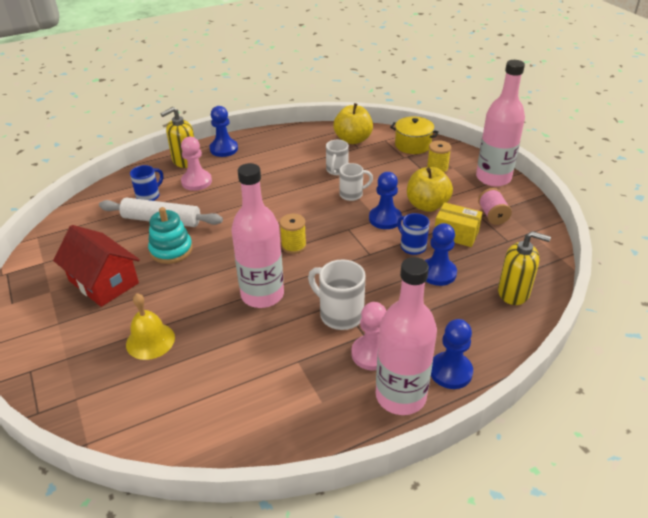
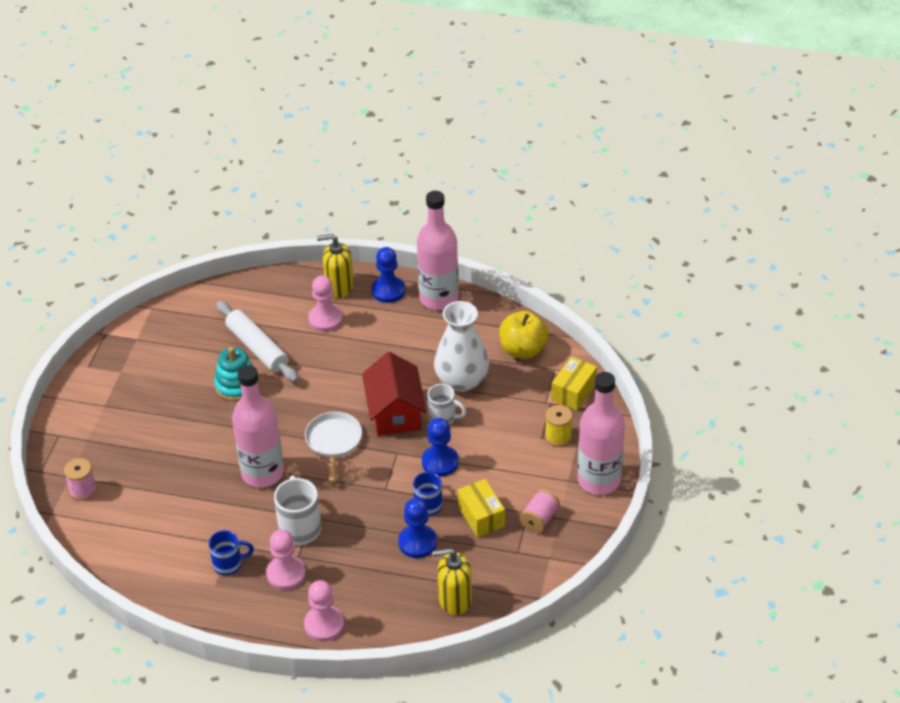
camera: 40 degrees right, 5 degrees up
red house [53,225,140,307] -> red house moved to [362,352,427,436]
yellow bell [126,293,175,360] -> none
blue mug [130,165,163,201] -> blue mug moved to [209,530,254,575]
yellow spool [280,214,306,254] -> white pan [305,412,362,483]
white mug [326,140,349,175] -> white vase [434,301,489,392]
pink bottle [376,257,437,415] -> pink bottle moved to [417,191,459,310]
yellow pot [390,116,439,154] -> yellow box [551,356,597,411]
yellow apple [407,167,453,212] -> none
blue pawn [431,319,473,389] -> pink pawn [304,580,344,642]
yellow soap dispenser [498,231,551,305] -> yellow soap dispenser turned 120 degrees clockwise [432,548,472,615]
none -> pink spool [64,458,97,501]

